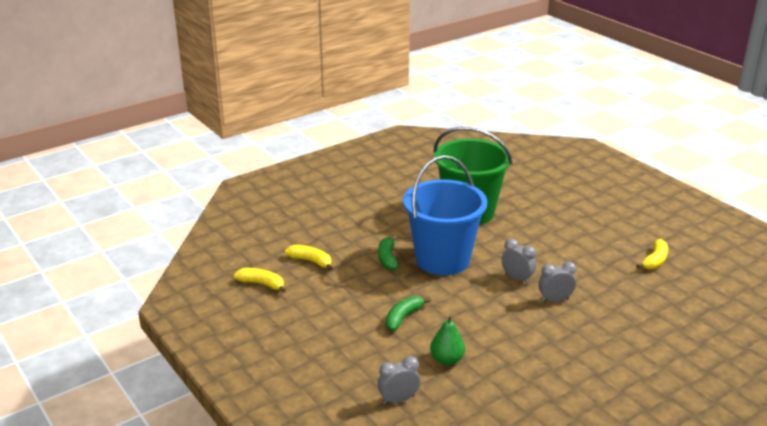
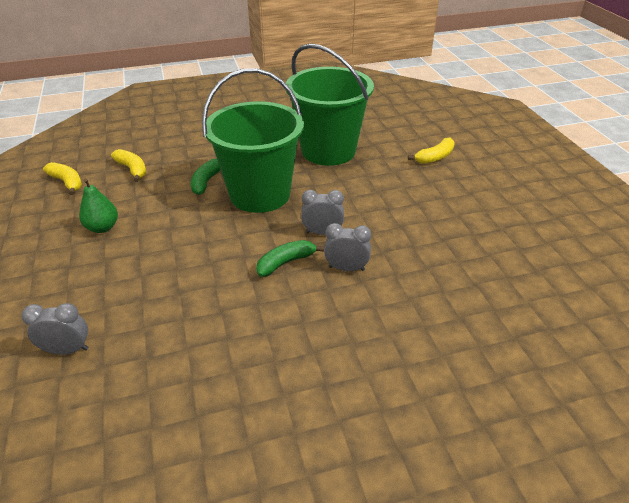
camera: 20 degrees right, 10 degrees up
green banana [386,296,431,331] -> green banana moved to [256,240,324,277]
blue bucket [403,155,487,275] -> green bucket [202,68,304,213]
green pear [430,315,465,365] -> green pear moved to [79,179,118,233]
grey clock [501,239,536,284] -> grey clock turned 60 degrees counterclockwise [301,190,344,235]
yellow banana [636,239,668,270] -> yellow banana moved to [408,138,455,164]

